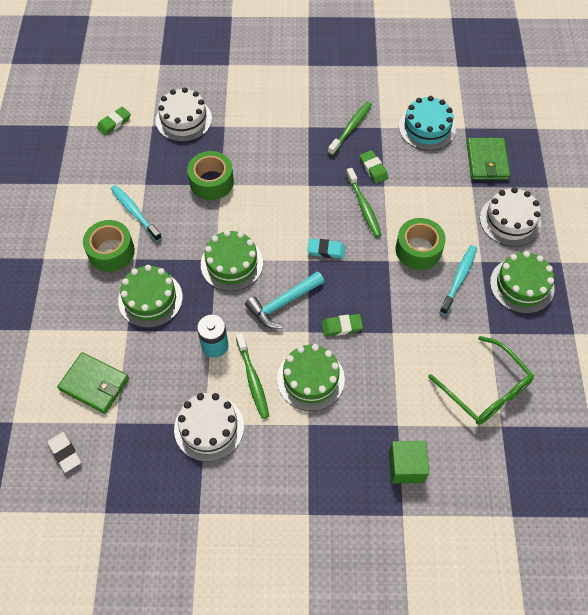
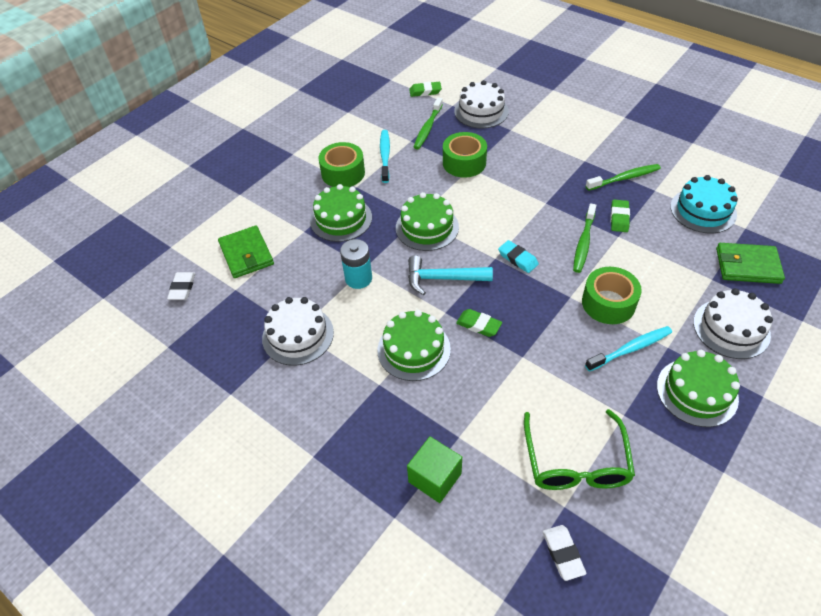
camera: 40 degrees right, 10 degrees down
green toothbrush [236,333,269,419] -> green toothbrush moved to [414,98,443,150]
green wallet [467,138,510,180] -> green wallet turned 60 degrees clockwise [716,243,785,284]
none -> white eraser [543,525,586,581]

